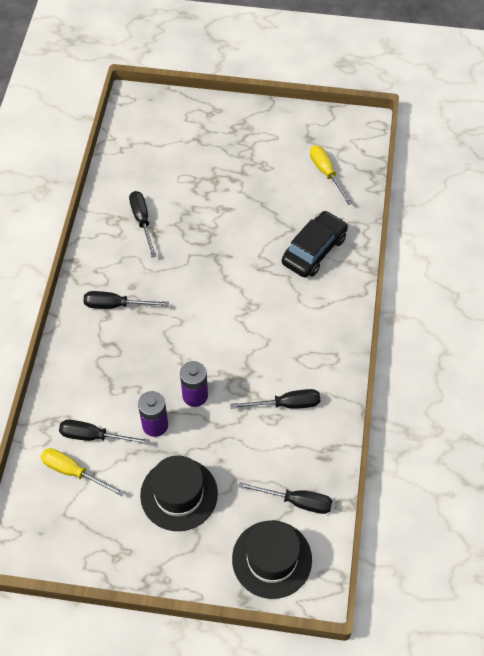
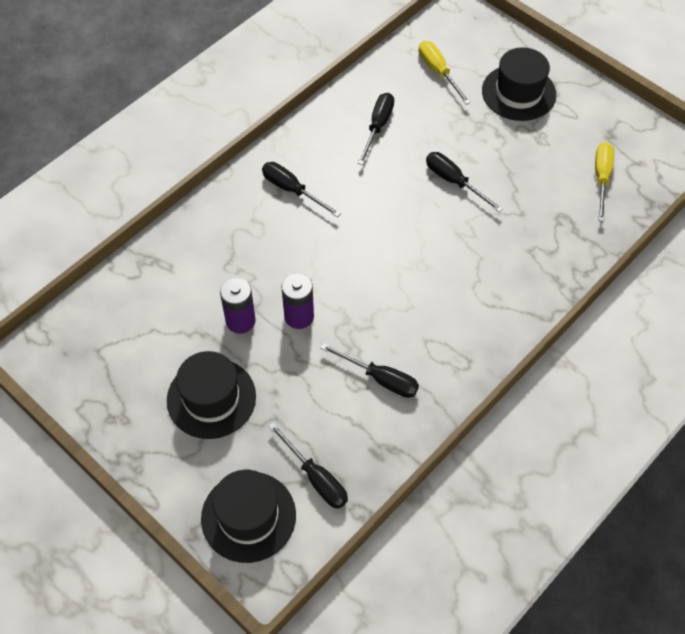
camera: 35 degrees right, 0 degrees up
yellow screwdriver [41,448,124,497] -> yellow screwdriver moved to [419,41,471,105]
black screwdriver [59,420,150,445] -> black screwdriver moved to [426,152,503,213]
black car [282,211,348,277] -> none
none -> black hat [482,47,556,121]

